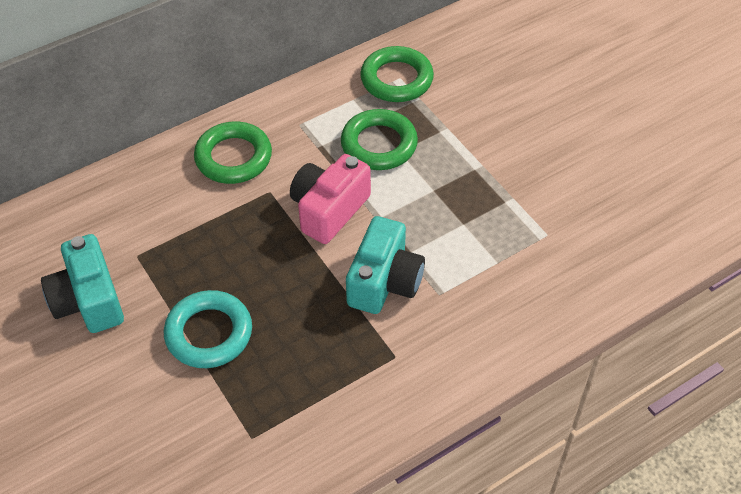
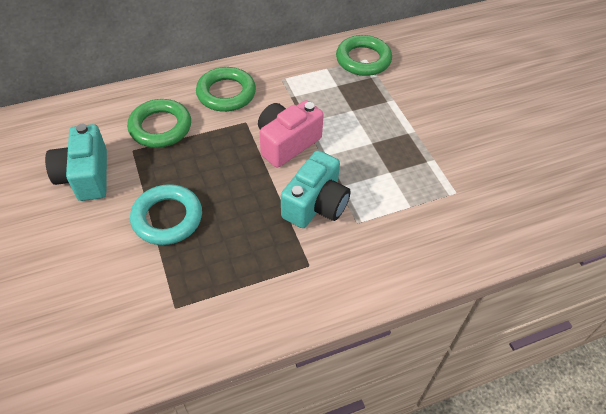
camera: 10 degrees right, 0 degrees up
green ring [341,109,418,170] -> green ring moved to [127,99,191,148]

